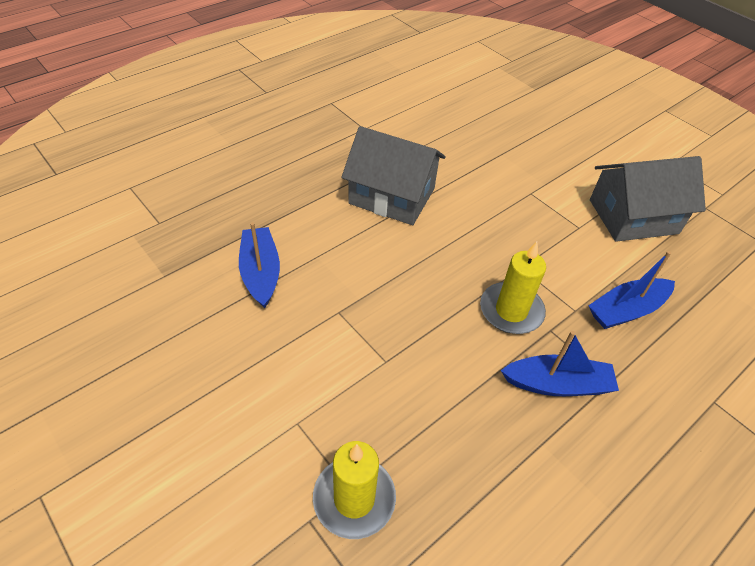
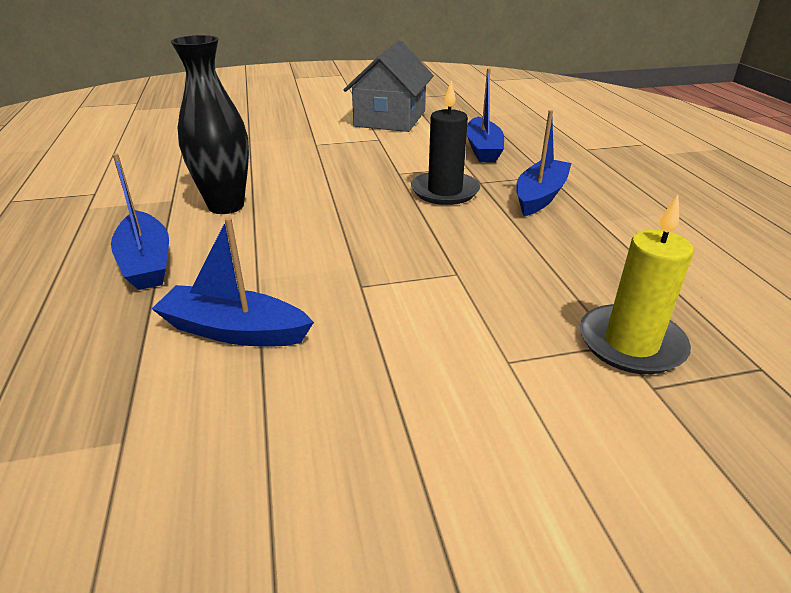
camera: 60 degrees left, 15 degrees down
grey house [341,126,445,225] -> black vase [171,35,249,214]
yellow candle [480,242,546,334] -> black candle [411,81,480,205]
none -> blue boat [111,153,169,290]

